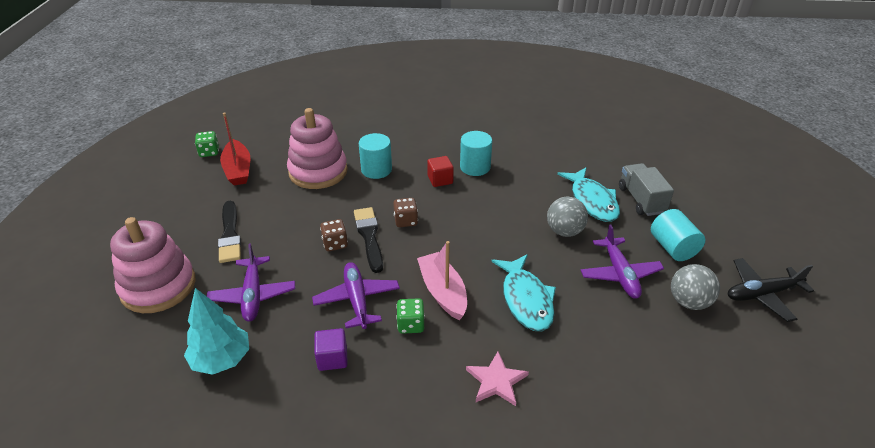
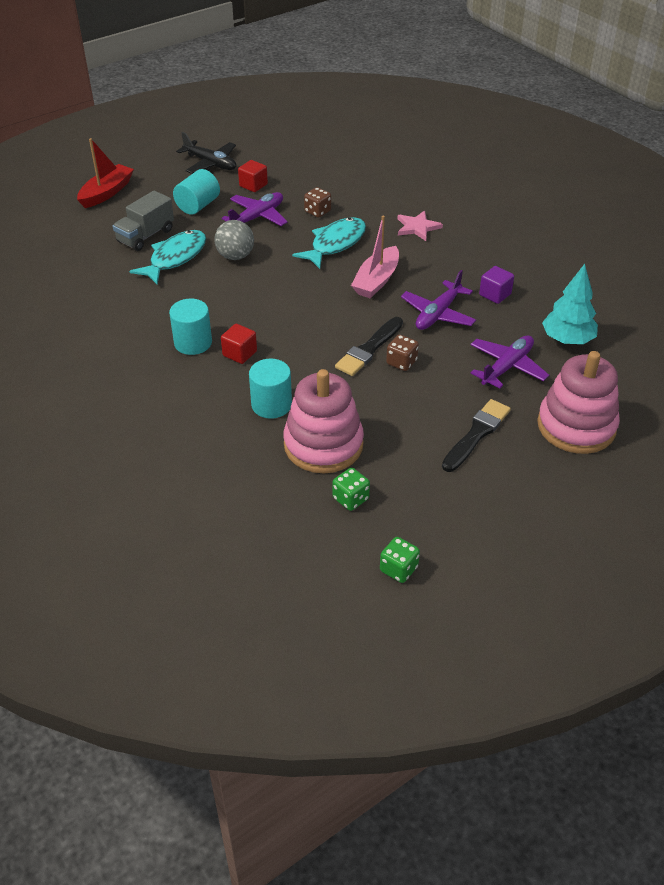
camera: 130 degrees left, 5 degrees up
red boat [220,113,251,186] -> red boat moved to [77,138,134,208]
brown dice [393,198,418,227] -> brown dice moved to [304,187,331,218]
green dice [396,298,425,334] -> green dice moved to [333,468,370,511]
grey ball [671,264,720,310] -> red cube [238,160,268,192]

